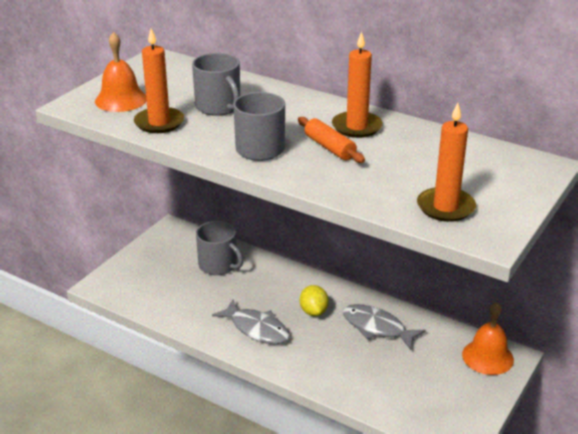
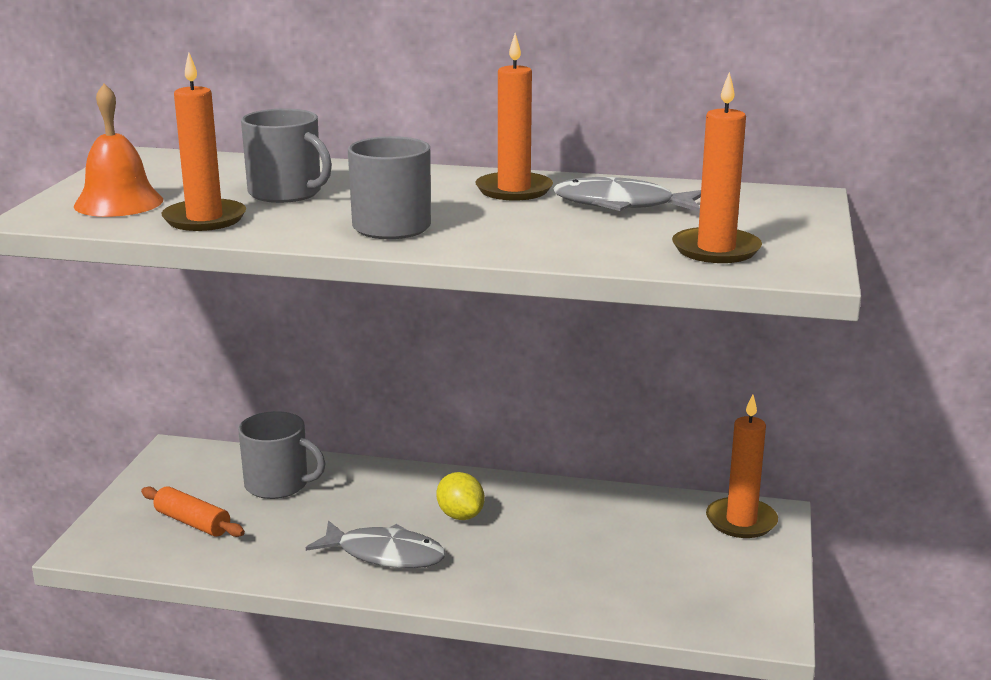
camera: 20 degrees left, 10 degrees down
orange rolling pin [298,117,365,163] -> orange rolling pin moved to [141,486,245,537]
grey fish [343,304,426,350] -> grey fish moved to [553,177,701,212]
orange bell [462,302,514,375] -> orange candle [706,394,778,538]

